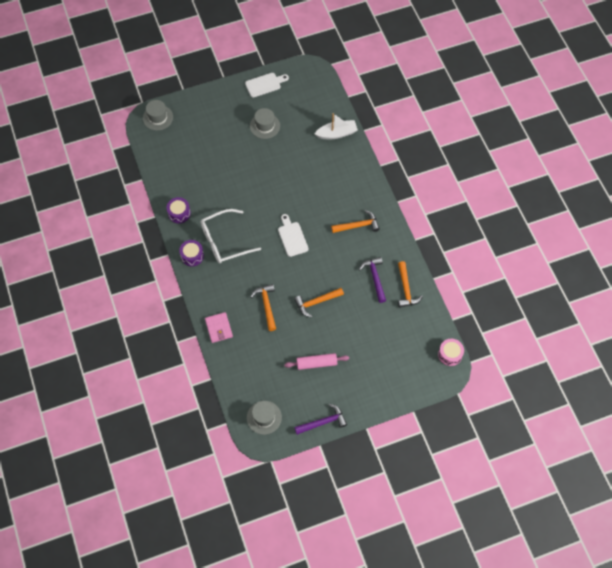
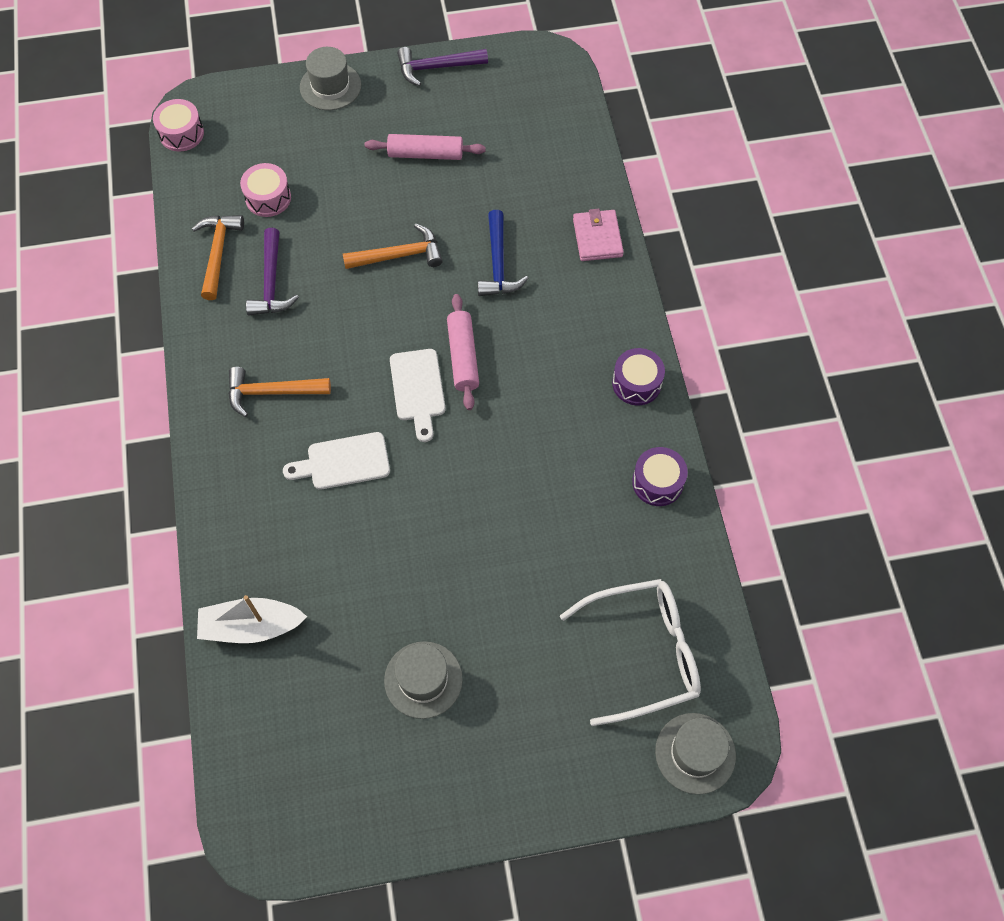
camera: 170 degrees left, 0 degrees up
white glasses [201,209,261,264] -> white glasses moved to [560,579,701,726]
white cutting board [245,73,289,98] -> white cutting board moved to [283,432,390,490]
grey hat [247,401,282,435] -> grey hat moved to [300,47,361,110]
orange hammer [250,284,276,331] -> blue hammer [478,210,529,296]
none -> pink drum [240,163,291,217]
none -> pink rolling pin [447,294,479,410]

